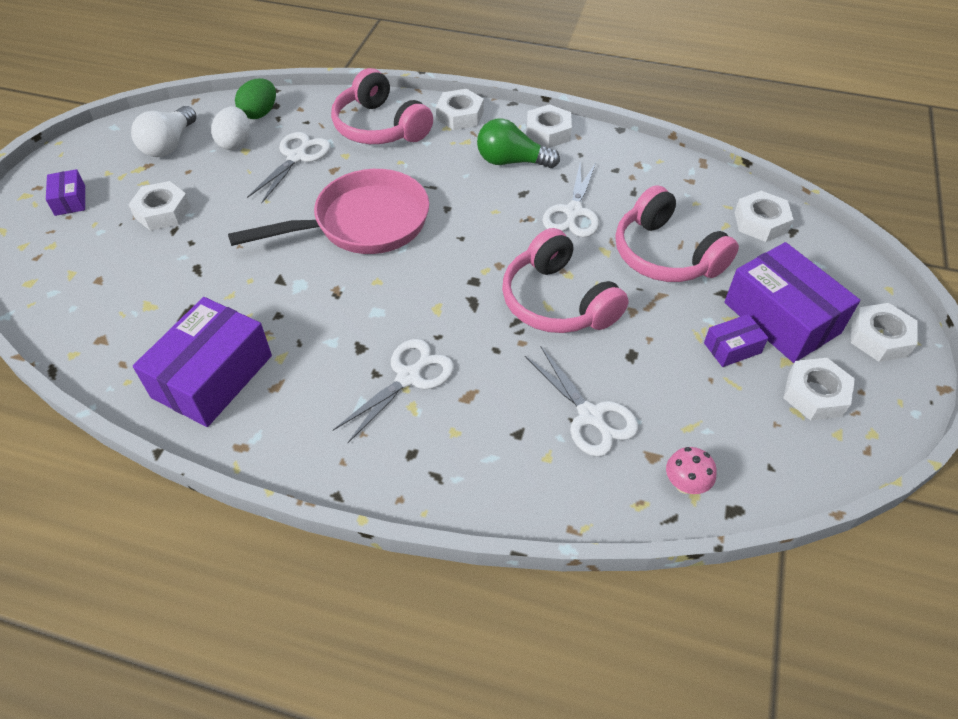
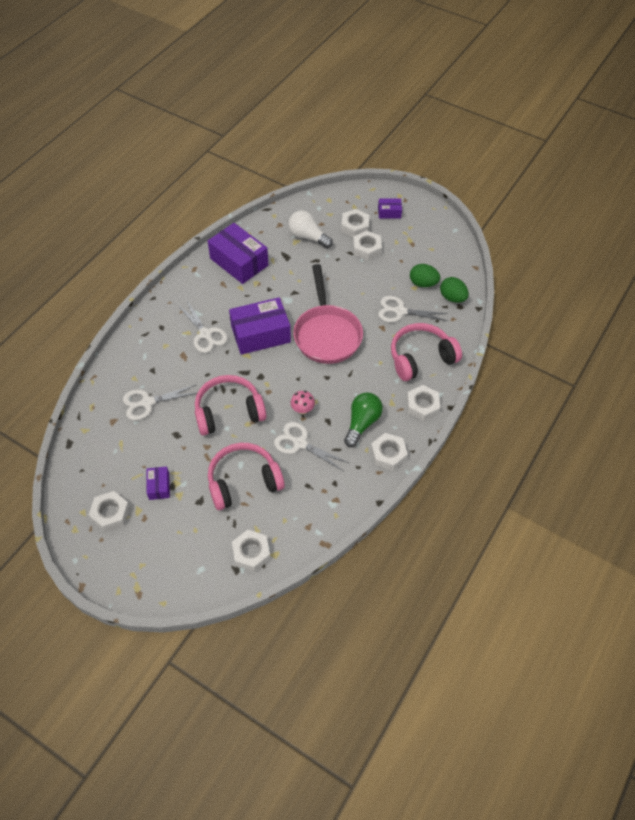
camera: 105 degrees right, 5 degrees up
white light bulb [131,106,197,157] -> white light bulb moved to [288,210,333,248]
white egg [211,106,250,150] -> green egg [410,264,440,287]
white scissors [247,132,331,203] -> white scissors turned 150 degrees clockwise [378,296,449,322]
pink mushroom [666,447,717,494] -> pink mushroom moved to [290,391,315,414]
purple box [724,242,860,363] -> purple box moved to [229,297,291,355]
white nut [851,303,917,362] -> white nut moved to [341,209,369,237]

